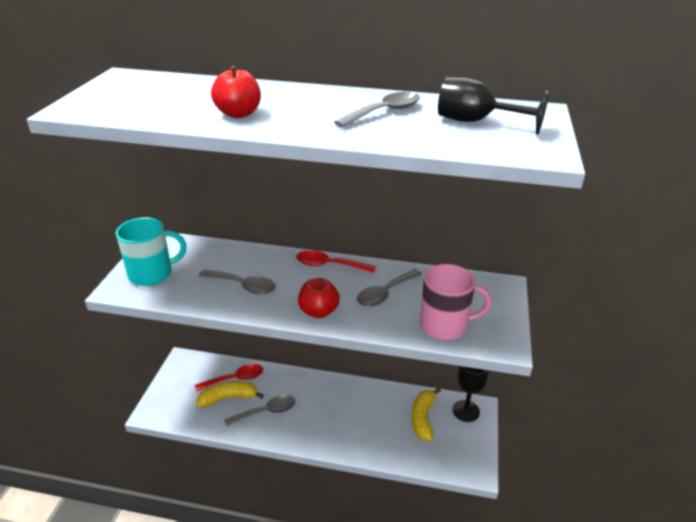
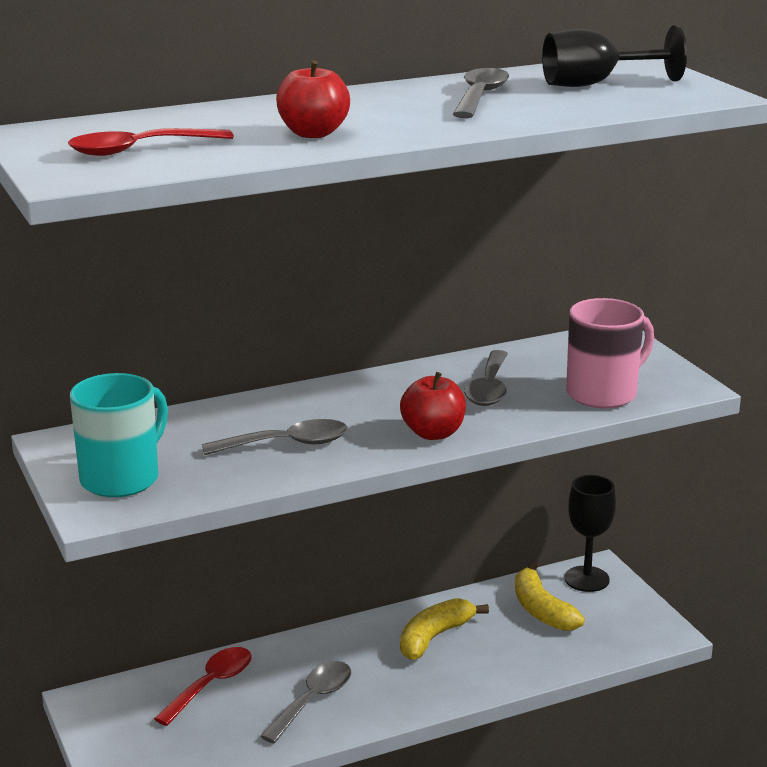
camera: 35 degrees left, 10 degrees down
yellow banana [196,381,264,407] -> yellow banana moved to [400,598,489,660]
red spoon [296,250,376,273] -> red spoon moved to [68,128,234,156]

